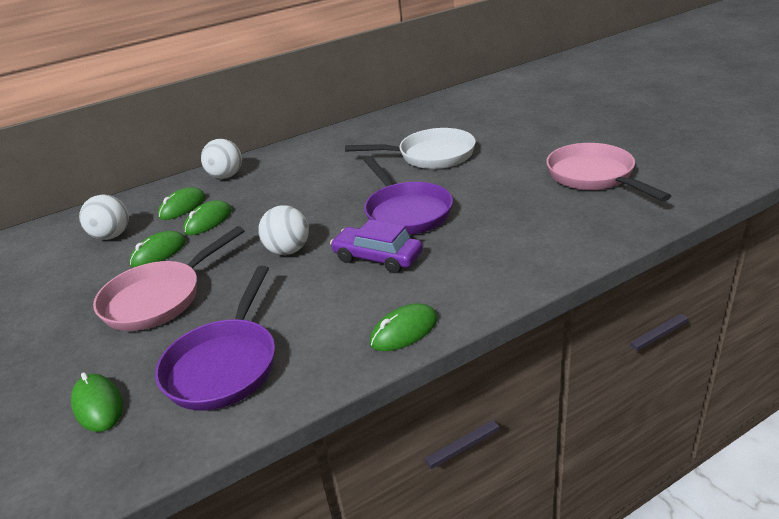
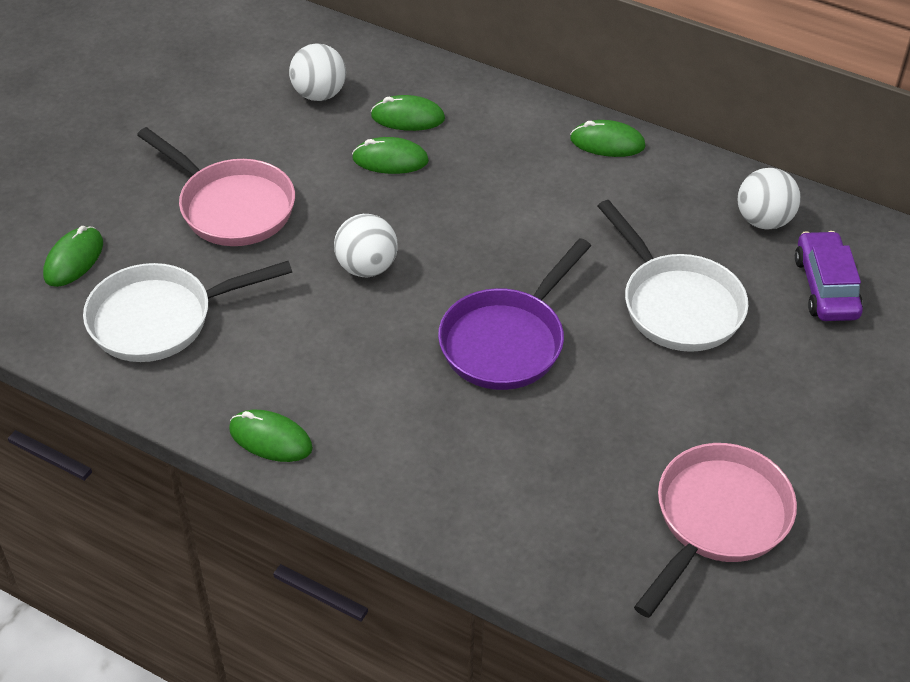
camera: 55 degrees right, 15 degrees up
pink pan [93,226,244,331] -> pink pan turned 150 degrees counterclockwise [137,127,295,246]
green mouse [129,231,186,268] -> green mouse moved to [570,120,646,157]
purple pan [155,266,275,410] -> white pan [83,261,292,362]
white ball [201,139,242,179] -> white ball moved to [738,168,801,230]
purple car [330,219,422,273] -> purple car moved to [795,231,863,321]

